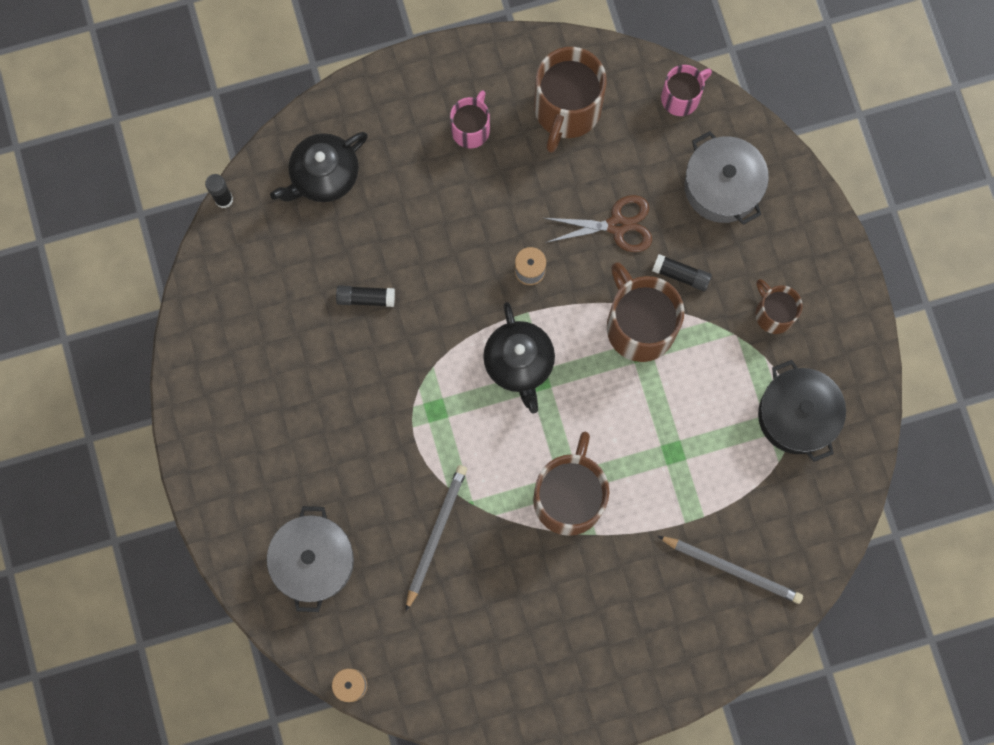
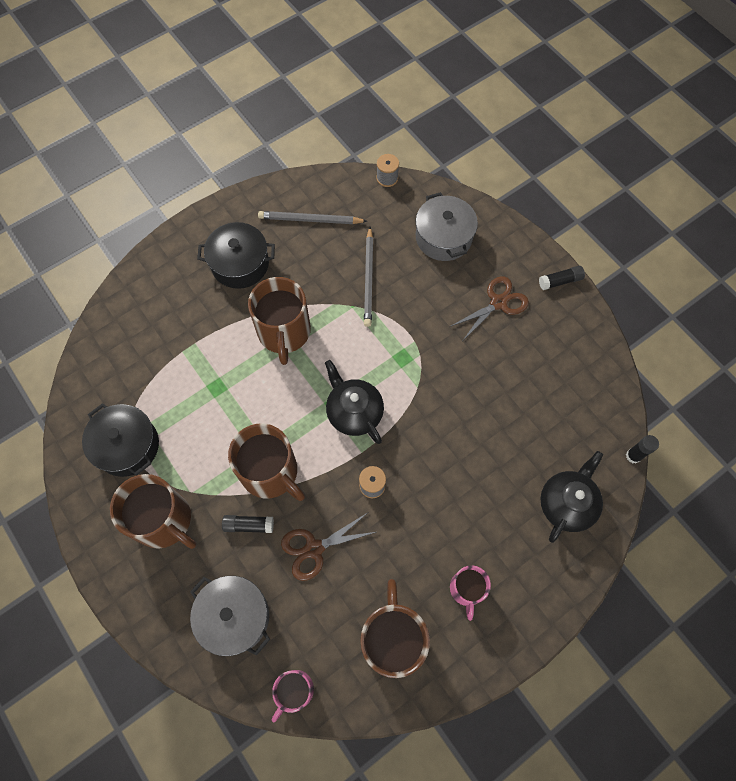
camera: 160 degrees right, 10 degrees down
black glue stick [336,285,395,307] -> black glue stick moved to [539,266,585,290]
grey pencil [658,536,803,604] -> grey pencil moved to [258,211,367,224]
brown mug [755,279,803,334] -> brown mug [110,474,196,549], size x1.76
none -> black pot [197,222,275,289]
none -> brown scissors [451,276,529,340]

